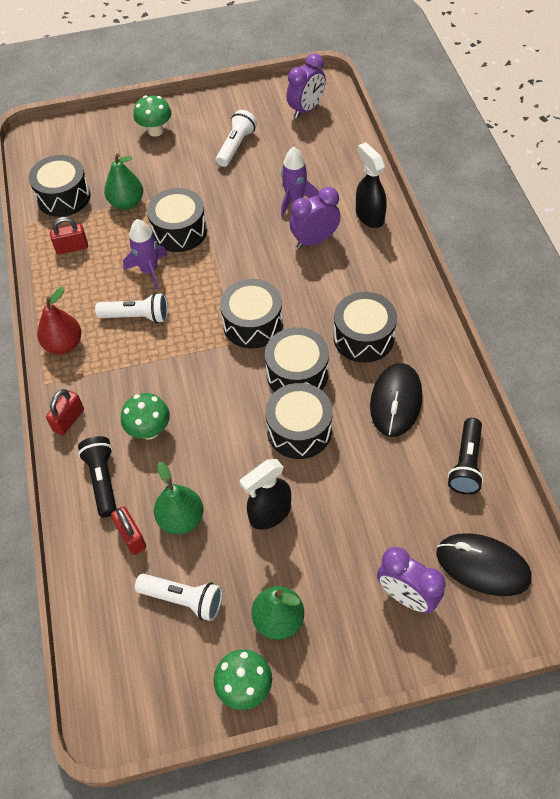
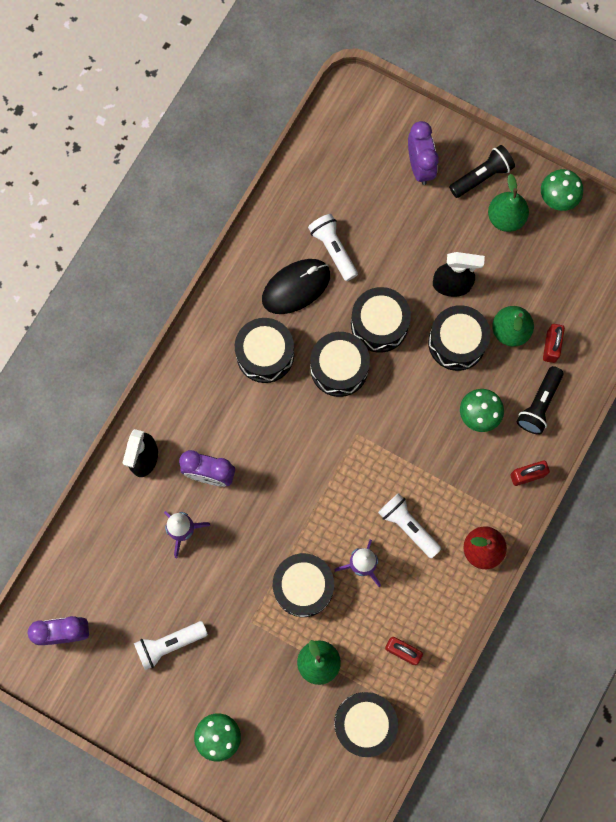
camera: 140 degrees left, 20 degrees up
white flashlight [135,574,223,621] -> white flashlight moved to [308,214,358,281]
black drum [220,279,283,349] -> black drum moved to [428,305,491,371]
black mouse [436,533,532,596] -> none
black flashlight [448,418,484,495] -> black flashlight moved to [449,145,515,198]

